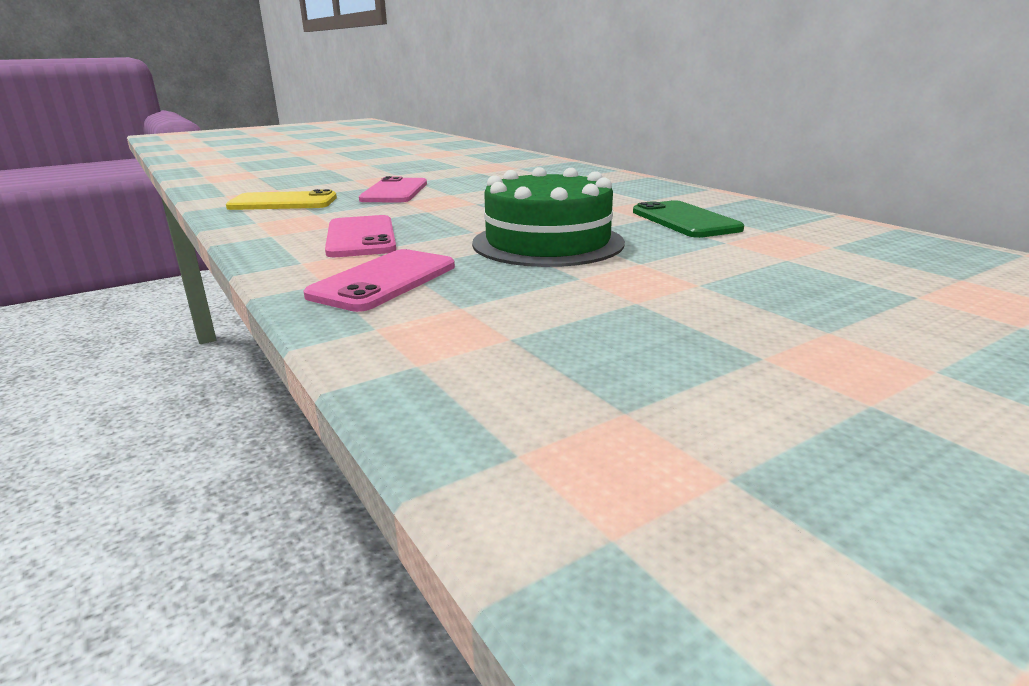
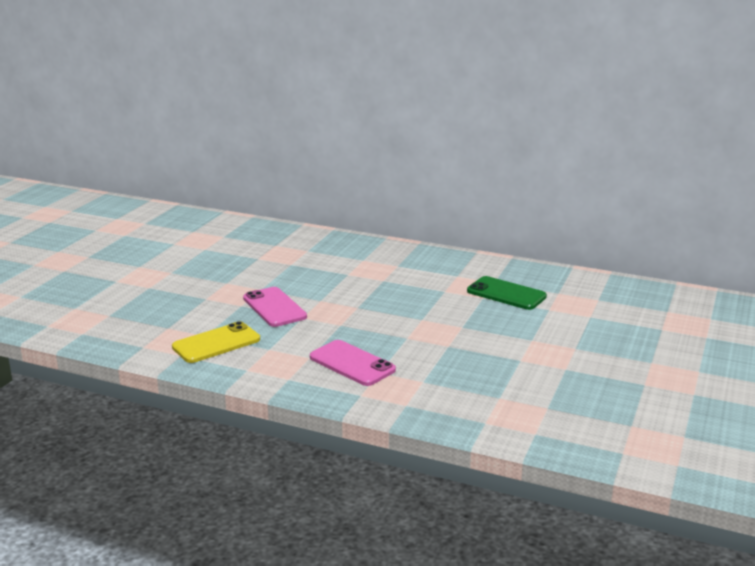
camera: 35 degrees left, 0 degrees up
pink phone [304,249,455,312] -> none
green cake [472,167,625,267] -> none

